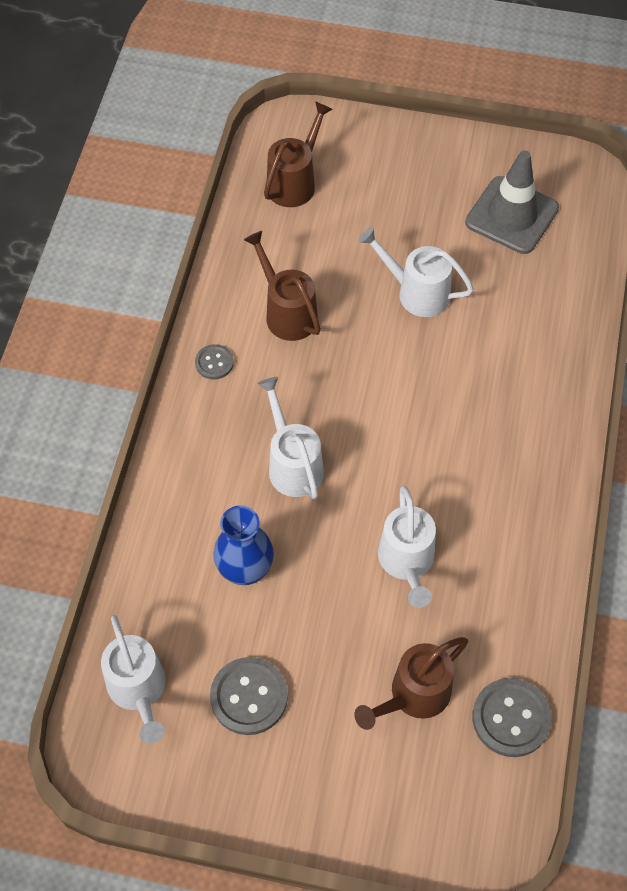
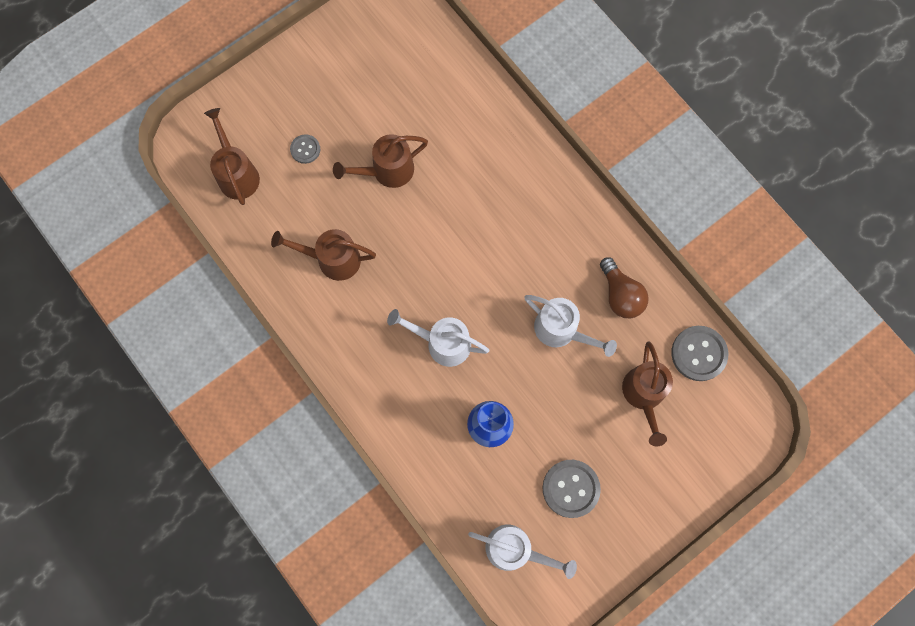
camera: 50 degrees left, 15 degrees up
grey button [195,344,234,380] -> grey button moved to [290,134,320,164]
white watering can [358,227,474,317] -> brown watering can [333,134,428,188]
grey traffic cone [465,150,559,254] -> none
none -> brown light bulb [600,257,649,318]

